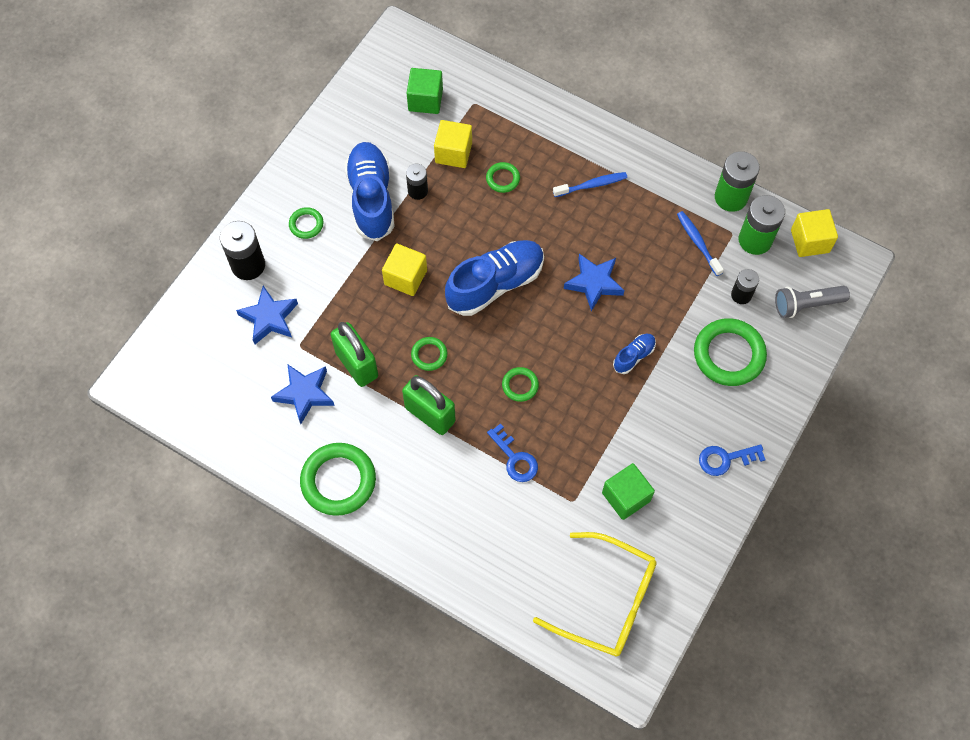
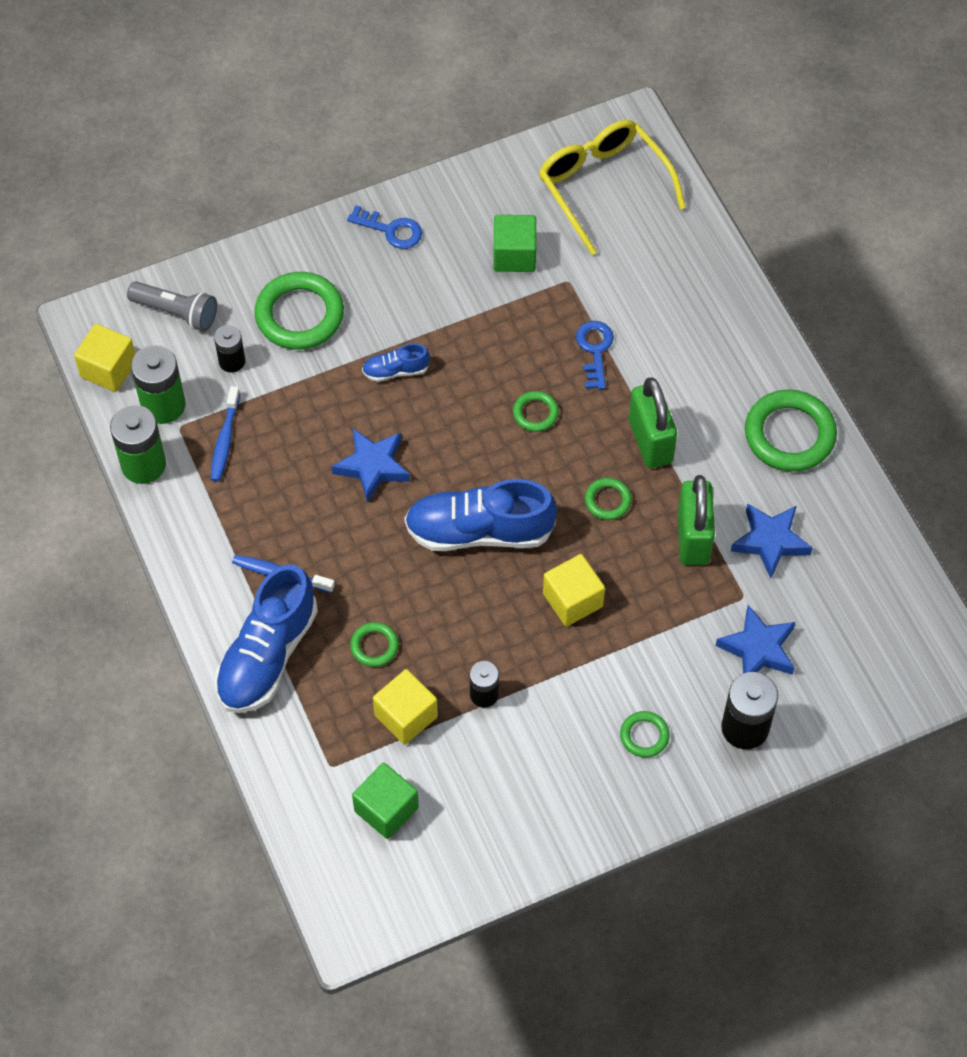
camera: 145 degrees left, 5 degrees down
blue shoe [345,142,395,241] -> blue shoe moved to [215,564,318,713]

